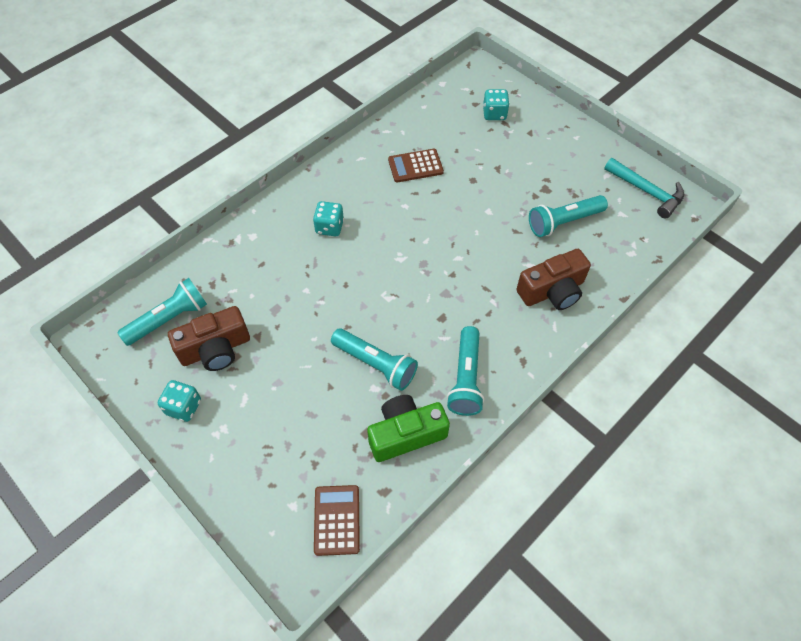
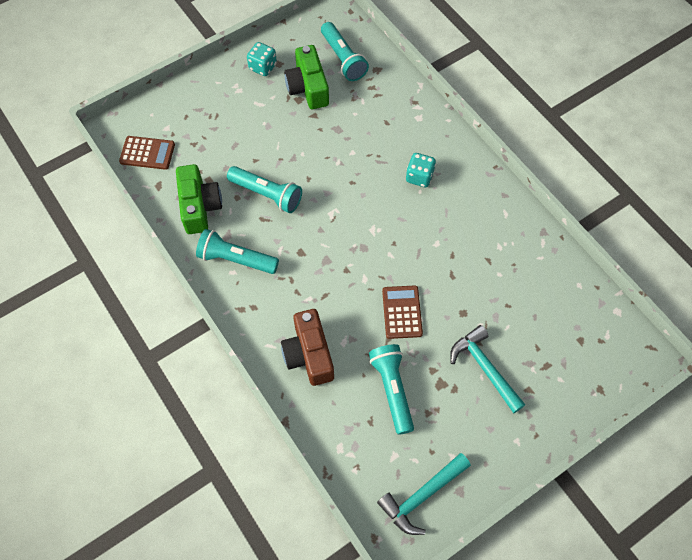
camera: 100 degrees right, 5 degrees up
brown camera [168,306,250,371] -> green camera [284,45,329,109]
turquoise flashlight [331,328,418,391] -> turquoise flashlight turned 105 degrees counterclockwise [227,166,302,213]
brown calculator [388,149,444,182] -> brown calculator moved to [382,286,423,339]
turquoise dice [483,89,510,120] -> none
none -> turquoise hammer [450,325,525,413]

